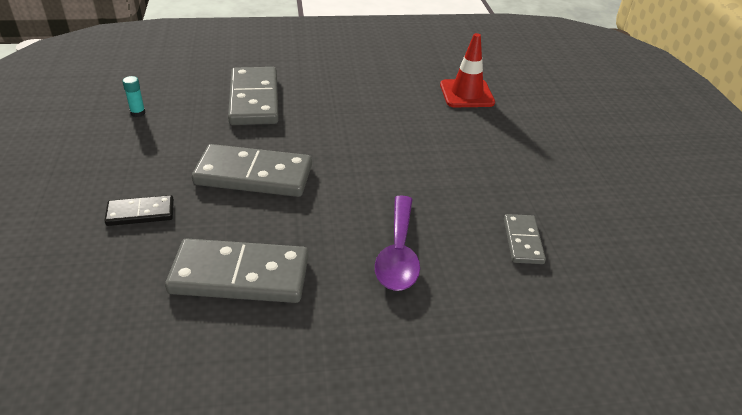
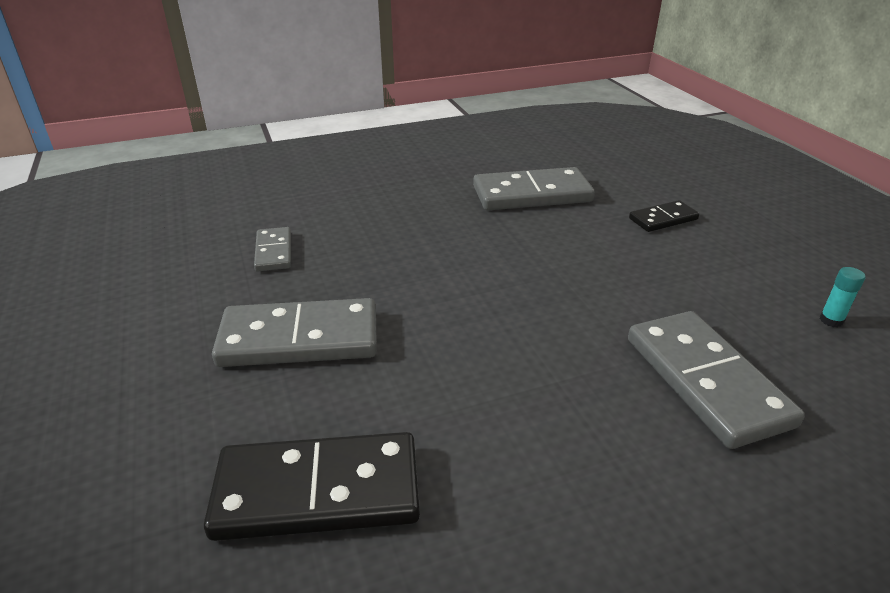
camera: 170 degrees right, 5 degrees down
grey domino [192,144,312,197] -> grey domino moved to [212,298,377,367]
purple spoon [375,195,420,291] -> none
red traffic cone [440,33,495,107] -> black domino [204,432,420,541]

